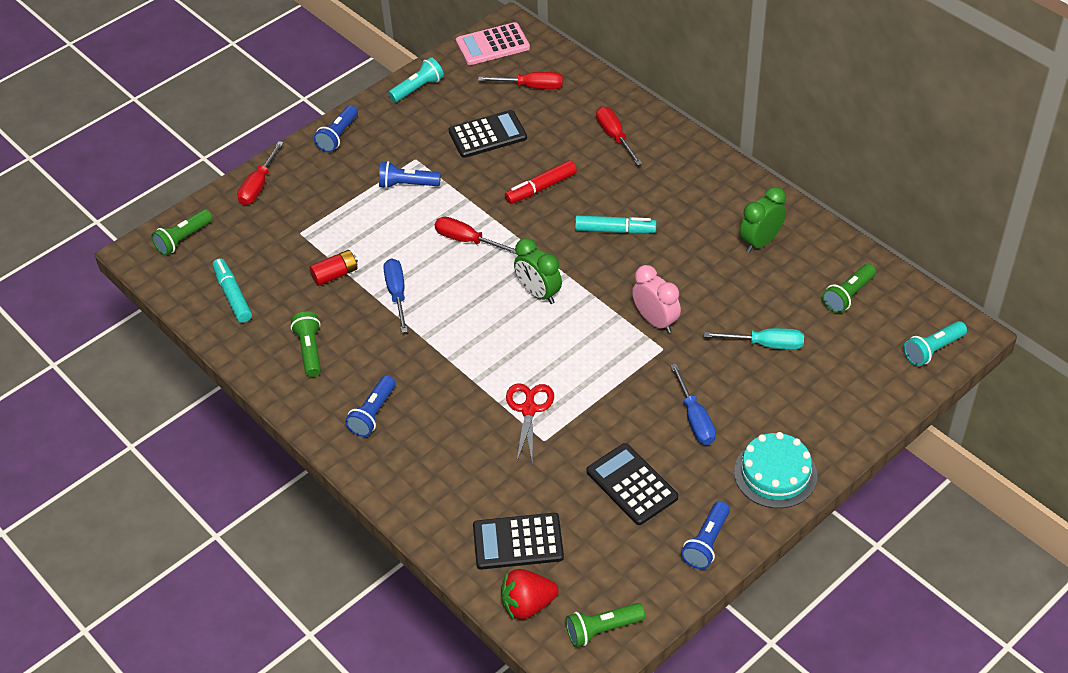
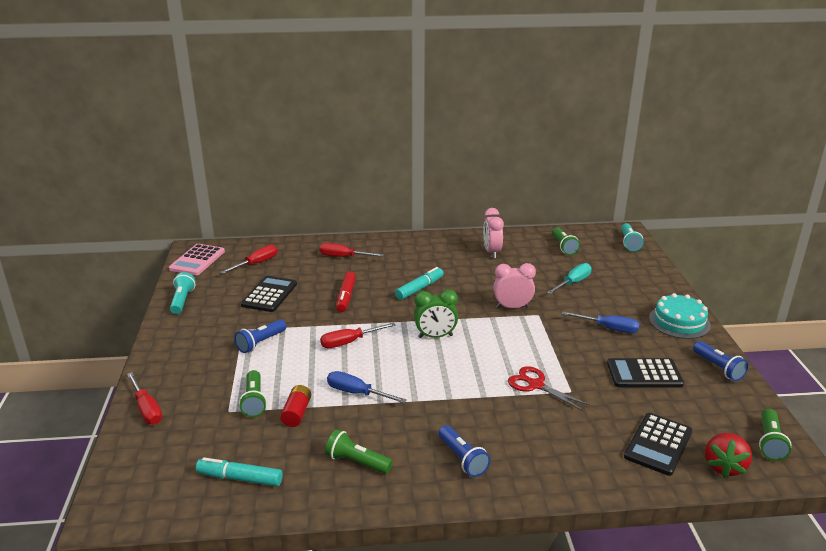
camera: 55 degrees left, 20 degrees down
green flashlight [151,209,213,255] -> green flashlight moved to [239,370,267,417]
blue flashlight [314,105,358,152] -> none
green clock [740,187,786,253] -> pink clock [483,208,504,258]

